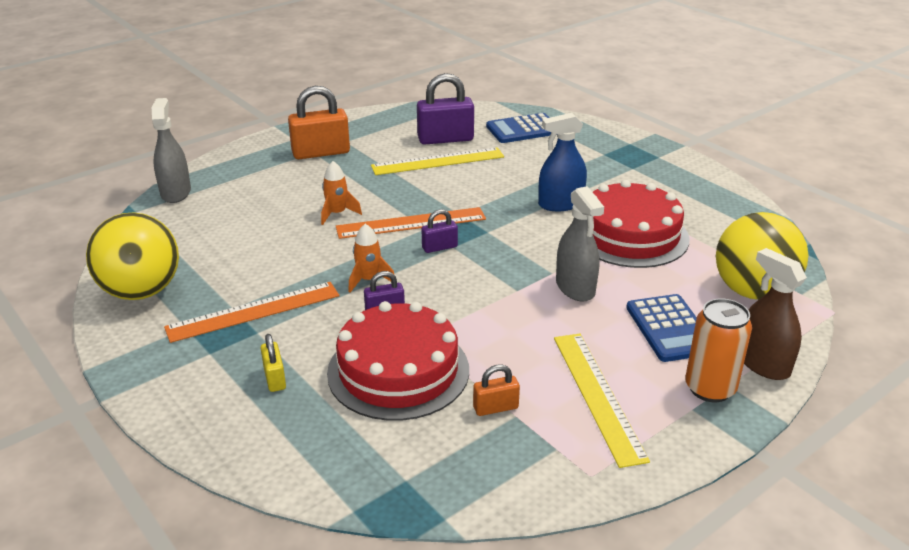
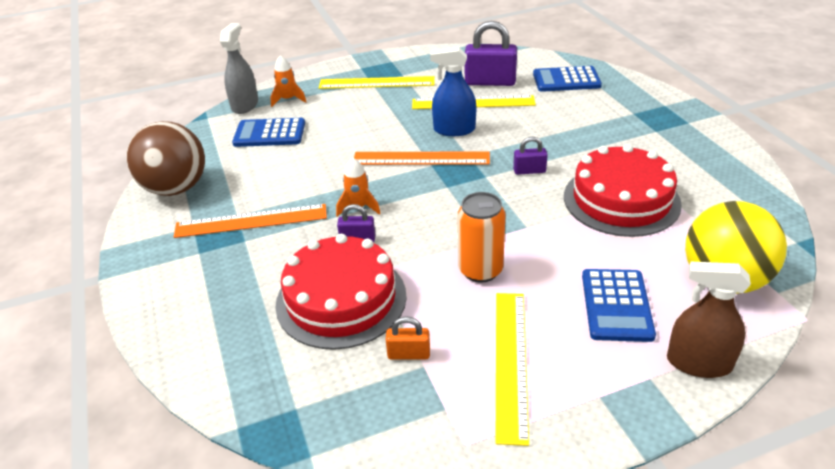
camera: 20 degrees right, 5 degrees up
yellow ball [86,212,179,300] -> brown ball [126,121,205,196]
yellow padlock [261,334,286,392] -> none
orange padlock [288,86,350,159] -> yellow ruler [319,76,435,89]
orange rocket [321,161,362,225] -> orange rocket moved to [270,55,306,107]
purple padlock [421,209,458,253] -> purple padlock moved to [513,137,548,175]
blue spray bottle [538,113,587,211] -> blue spray bottle moved to [430,47,476,136]
grey spray bottle [556,186,604,302] -> none
orange can [685,299,752,402] -> orange can moved to [458,192,505,283]
brown spray bottle [744,248,807,380] -> brown spray bottle turned 60 degrees counterclockwise [667,262,751,378]
none -> blue calculator [232,118,305,147]

